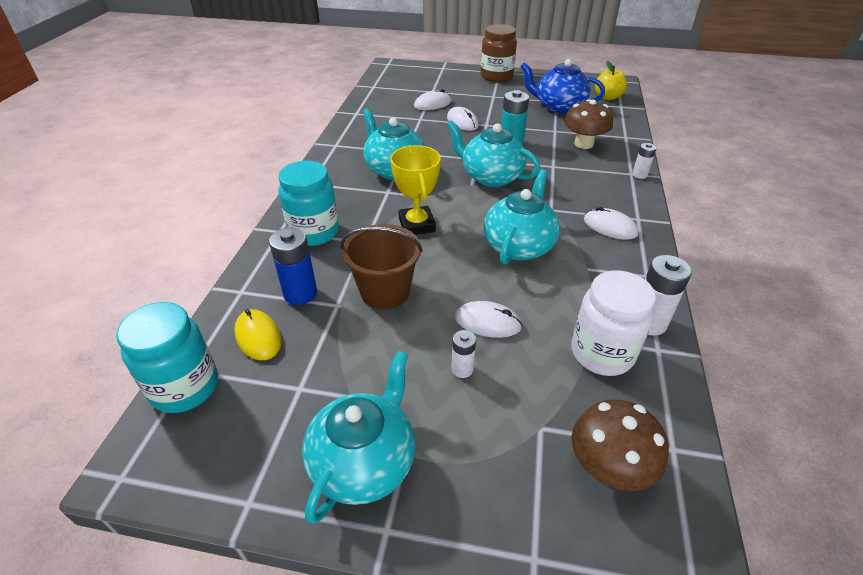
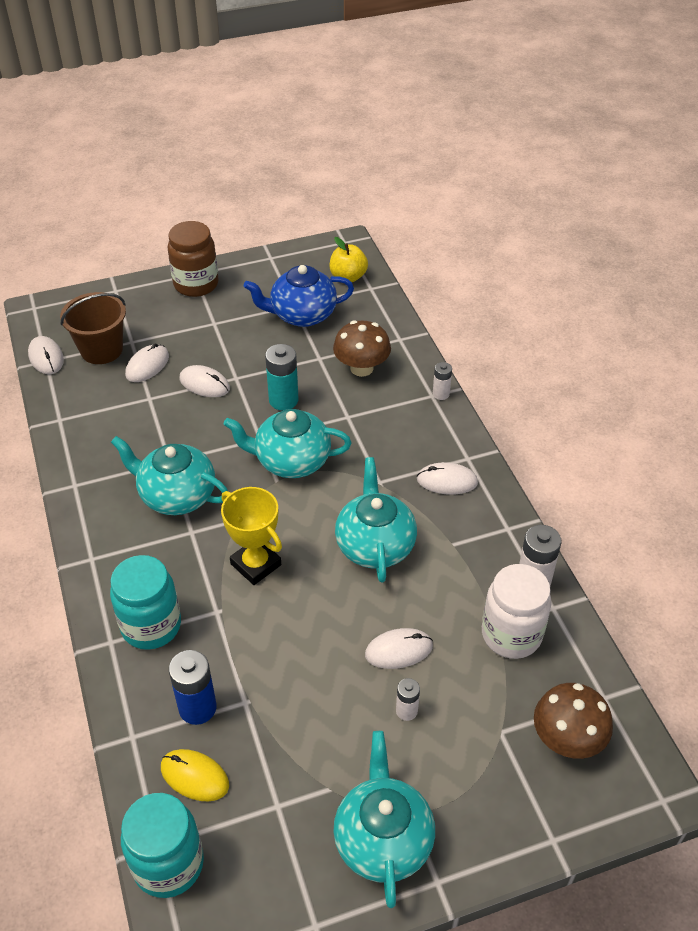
camera: 30 degrees left, 5 degrees up
brown bucket [341,224,423,309] -> brown bucket moved to [60,292,126,364]
none -> white mouse [28,336,64,374]

